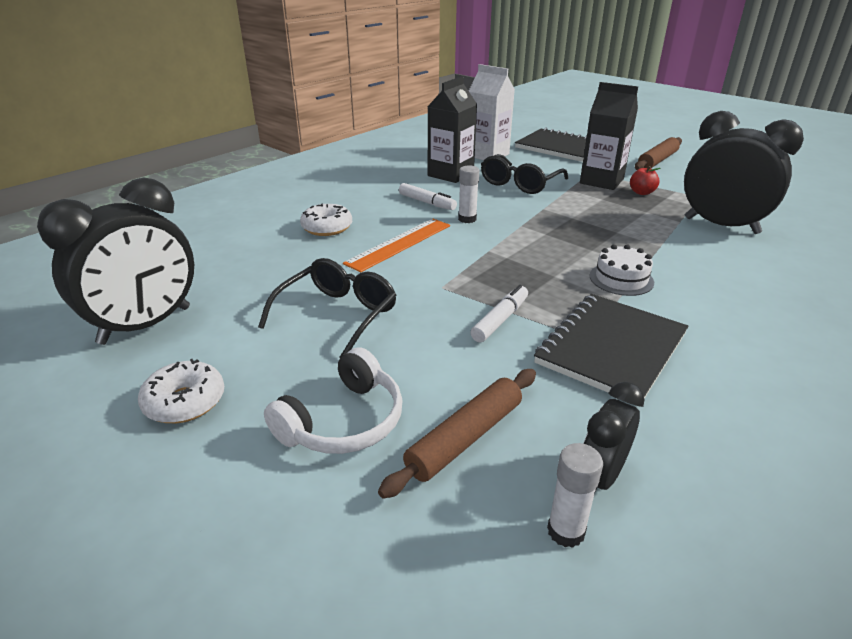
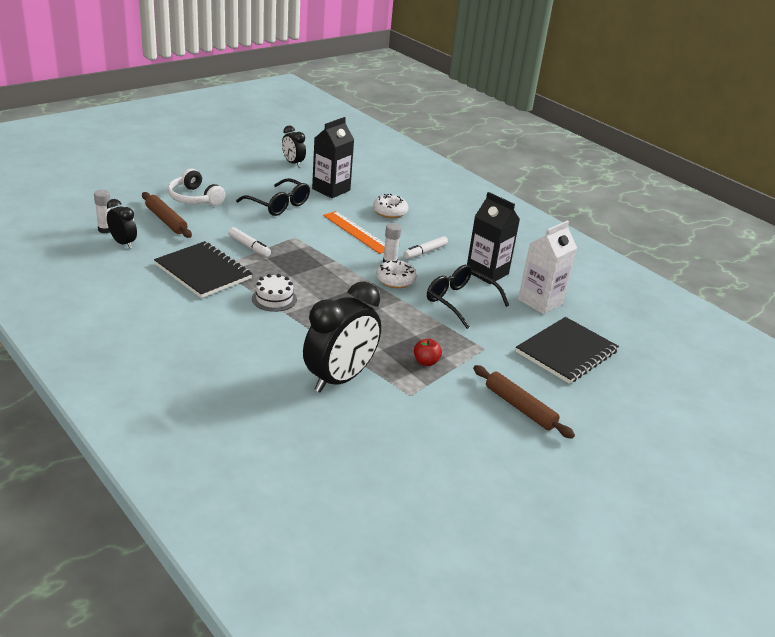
camera: 95 degrees right, 0 degrees up
black clock [37,178,194,345] -> black clock [282,126,306,167], size x0.52
white donut [138,359,224,423] -> white donut moved to [376,260,417,288]
black carton [580,82,638,190] -> black carton moved to [312,117,354,198]

